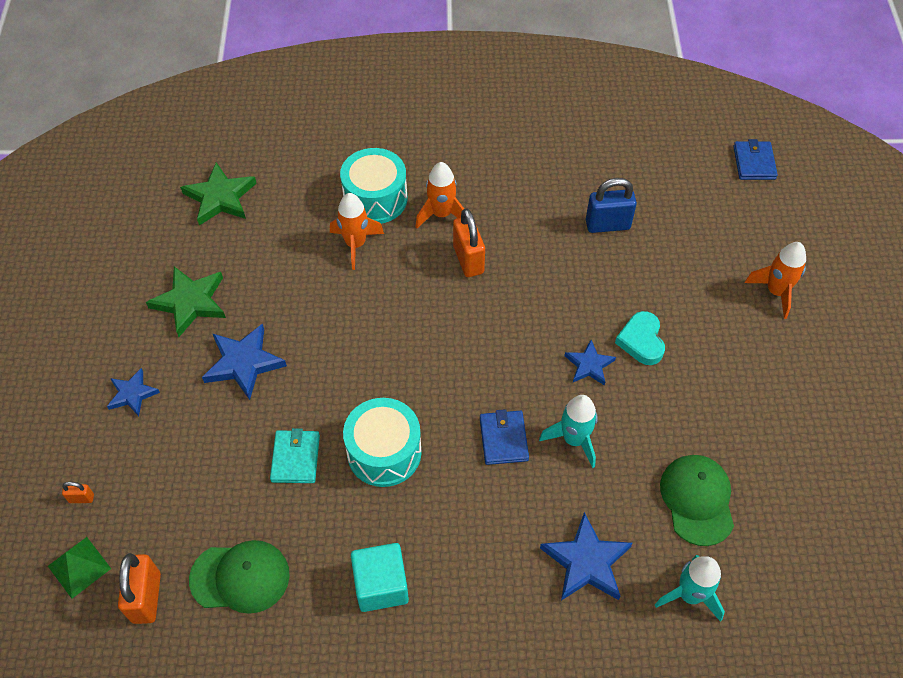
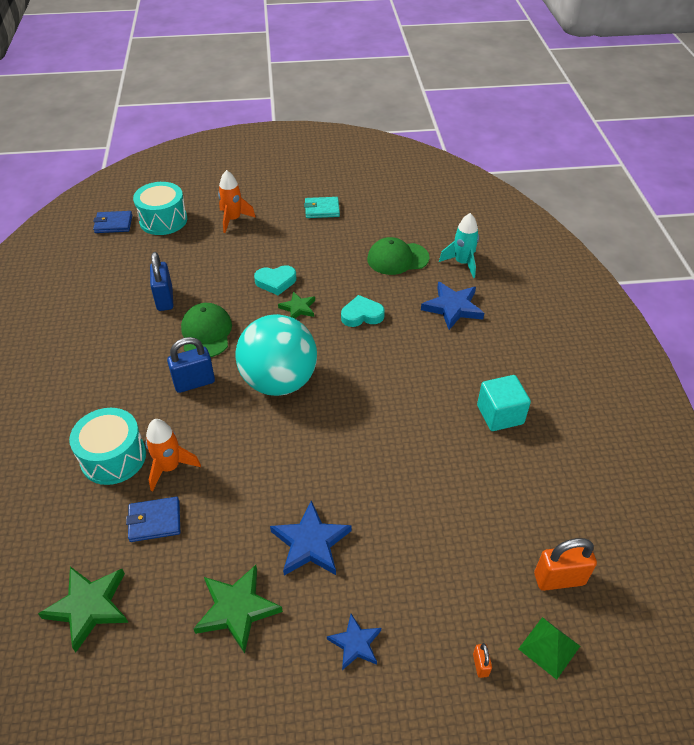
camera: 95 degrees left, 10 degrees down
green cap [189,540,290,614] -> green cap moved to [181,303,232,357]
turquoise wallet [270,428,320,483] -> turquoise wallet moved to [304,197,340,218]
turquoise drum [343,398,422,487] -> turquoise drum moved to [133,182,187,235]
orange rocket [416,162,464,228] -> none
orange padlock [453,208,485,277] -> blue padlock [167,337,215,393]
blue wallet [480,409,529,465] -> blue wallet moved to [126,497,180,542]
turquoise rocket [539,395,598,468] -> turquoise heart [341,295,385,327]
blue star [564,340,616,386] -> green star [278,292,315,319]
none -> turquoise ball [236,314,317,396]

